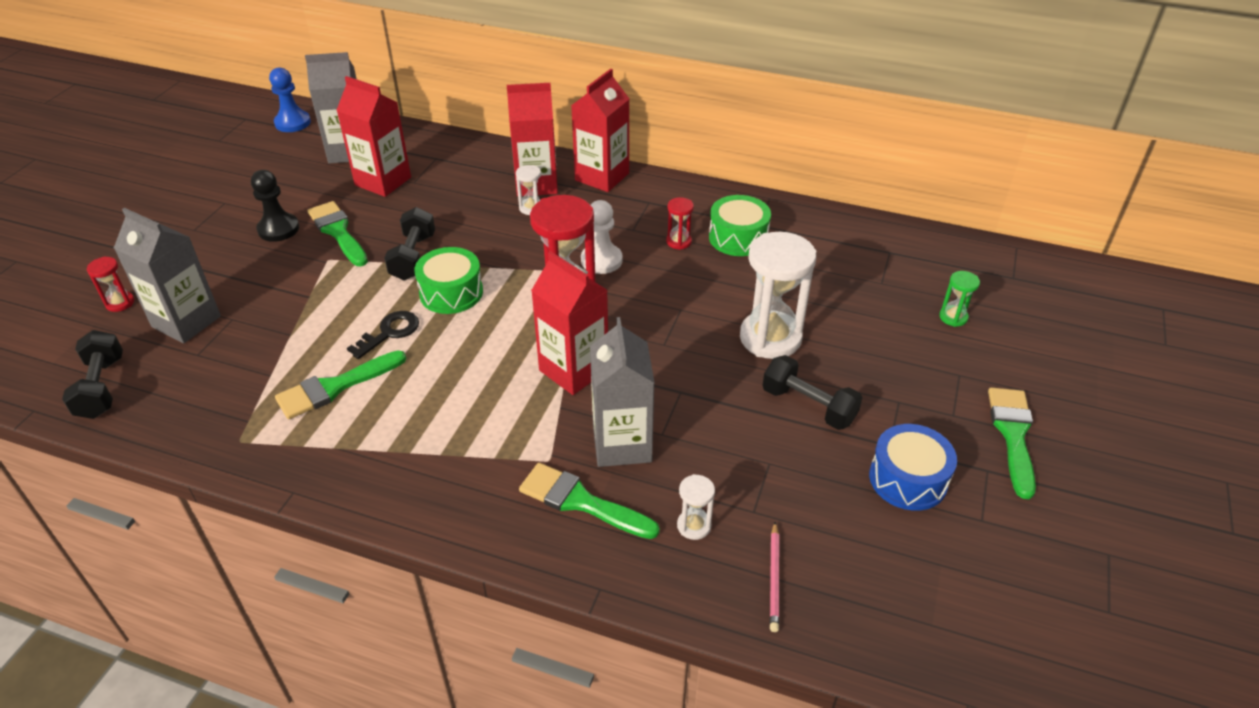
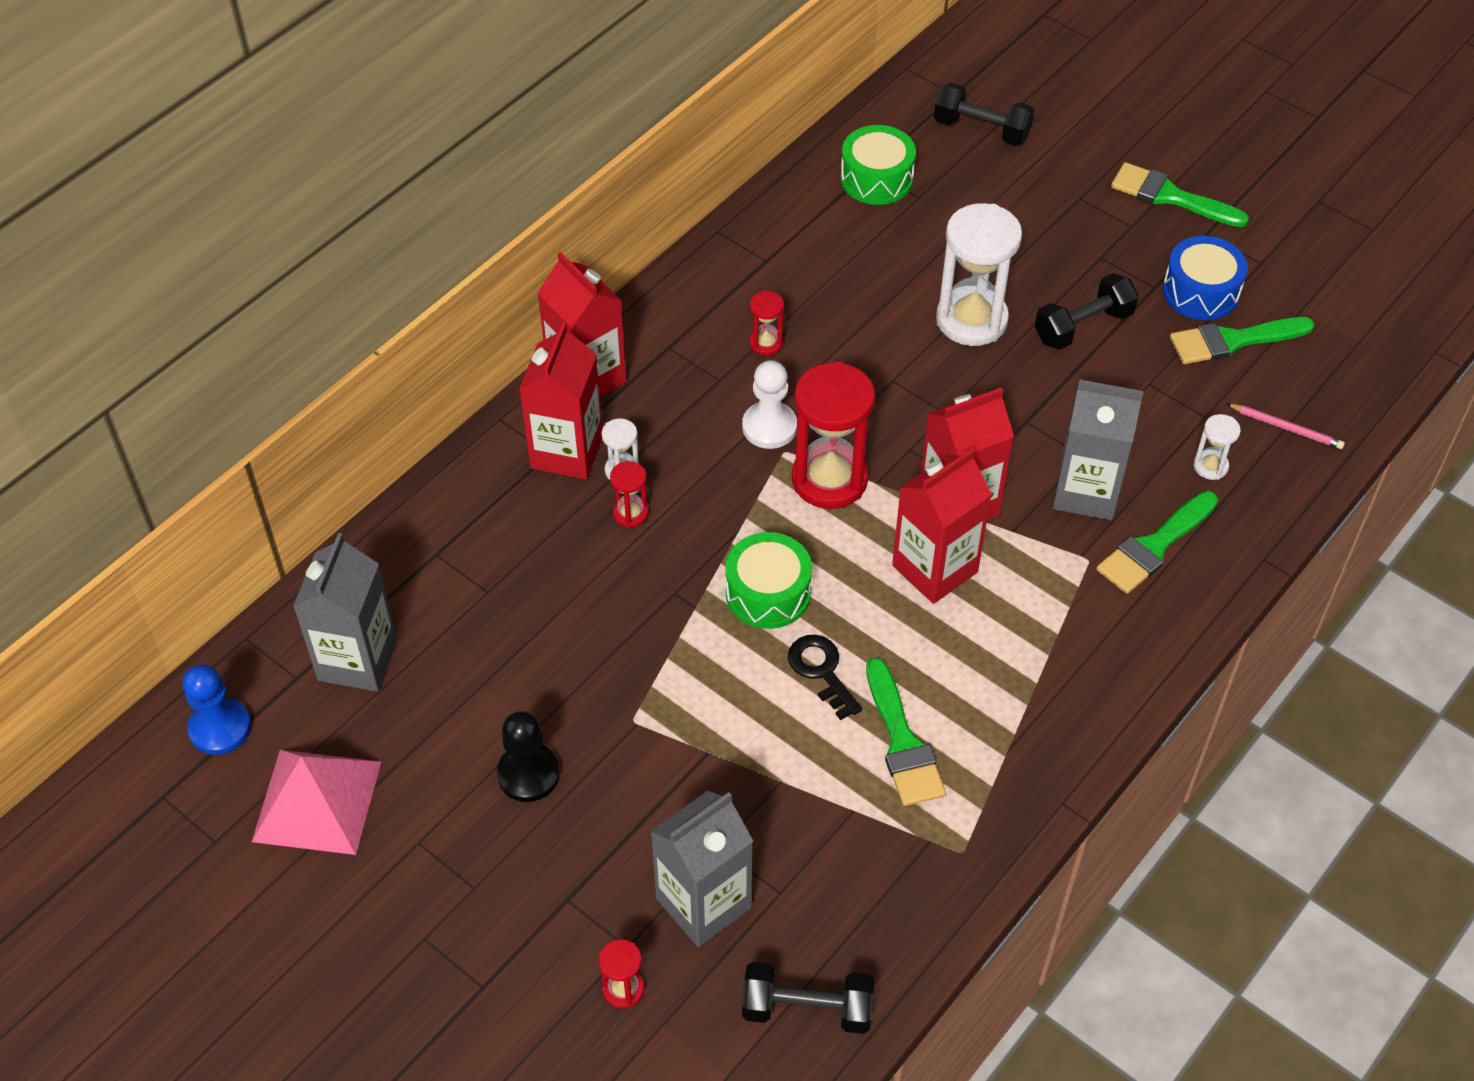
camera: 70 degrees left, 10 degrees up
green brush [307,201,368,266] -> green brush moved to [1170,317,1315,364]
red carton [336,76,411,197] -> red carton moved to [892,449,992,604]
black dumbbell [384,207,435,280] -> black dumbbell moved to [934,83,1034,145]
green drum [709,195,771,256] -> green drum moved to [841,125,916,205]
green hourglass [939,271,980,327] -> none
none -> pink pyramid [252,750,381,855]
none -> red hourglass [610,461,648,528]

